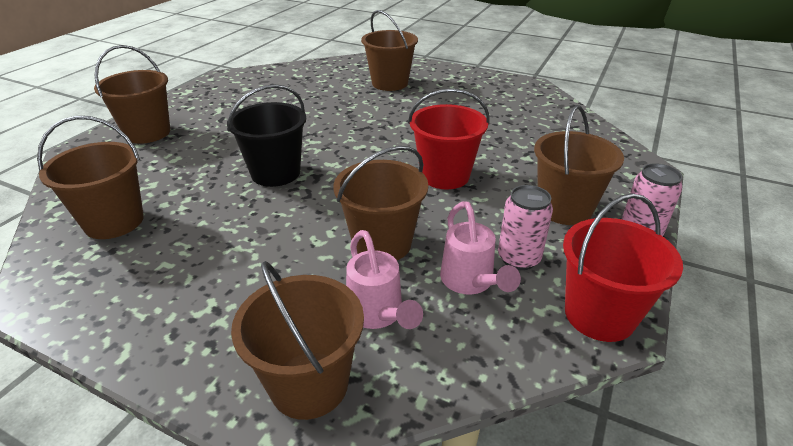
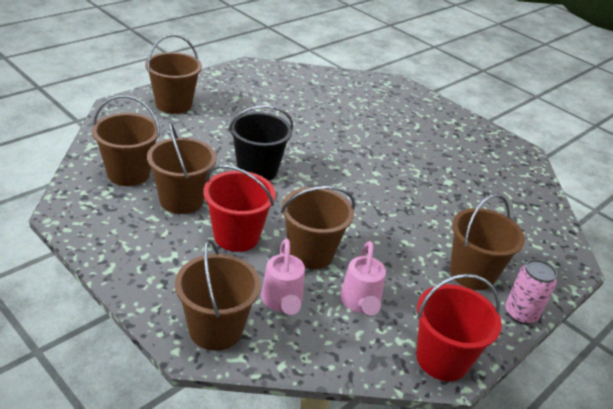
camera: 15 degrees right, 0 degrees up
brown bucket [361,10,418,91] -> brown bucket moved to [147,122,216,214]
red bucket [408,88,490,189] -> red bucket moved to [203,165,276,252]
pink can [498,185,553,270] -> none

